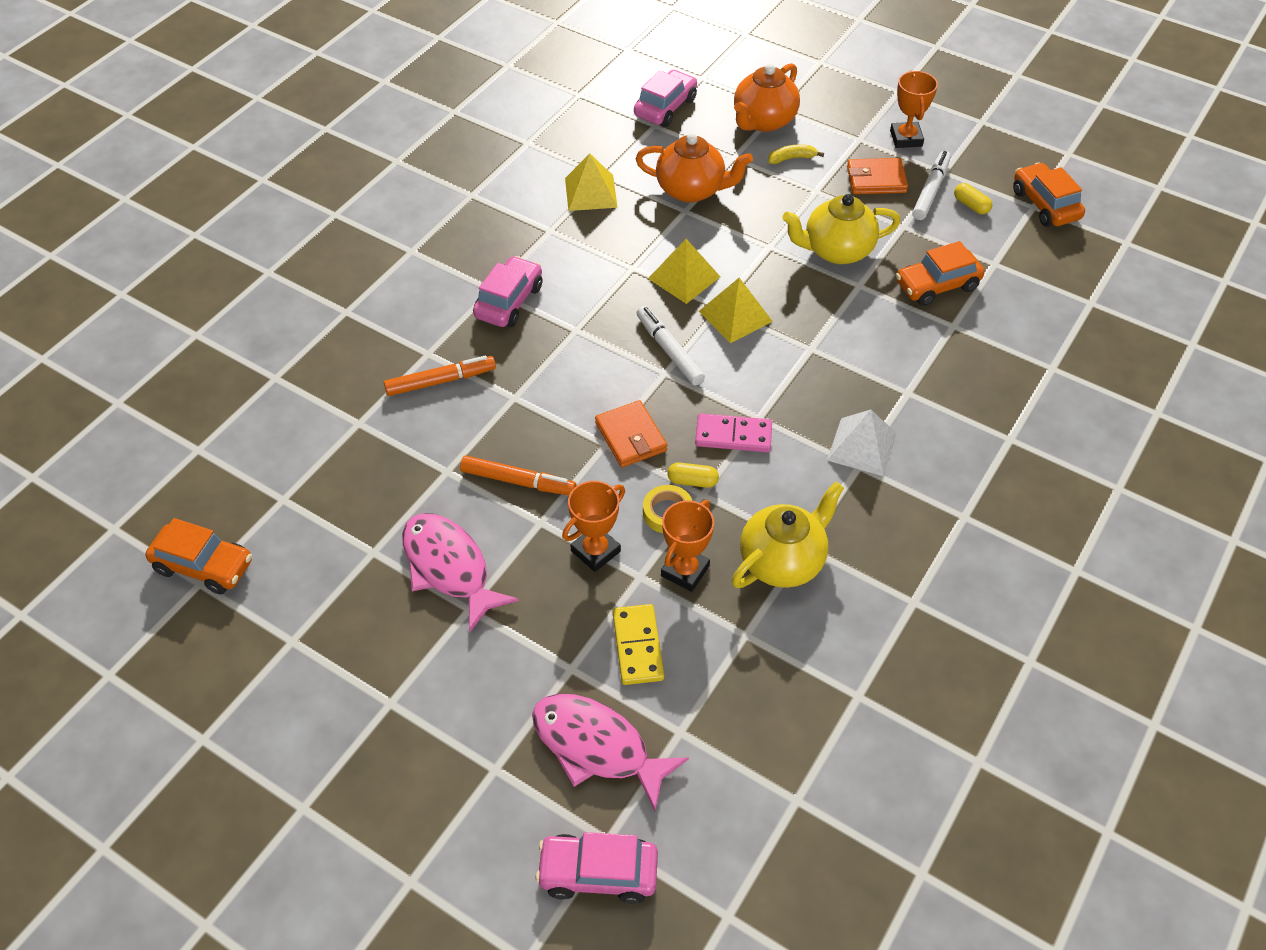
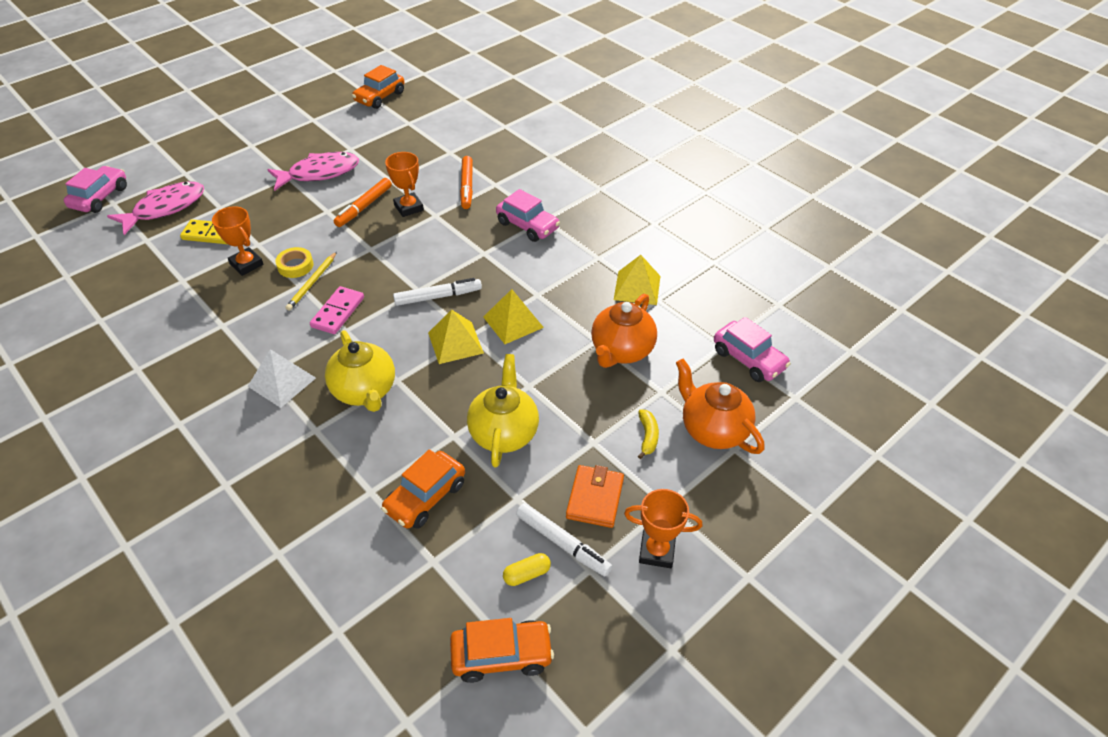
camera: 105 degrees right, 5 degrees down
orange trophy [562,481,625,572] -> orange trophy moved to [385,152,424,217]
orange wallet [595,400,667,467] -> none
yellow capsule [667,462,719,488] -> yellow pencil [286,252,337,311]
yellow teapot [732,482,844,588] -> yellow teapot moved to [325,330,395,412]
orange car [896,241,985,306] -> orange car turned 135 degrees counterclockwise [381,449,465,529]

